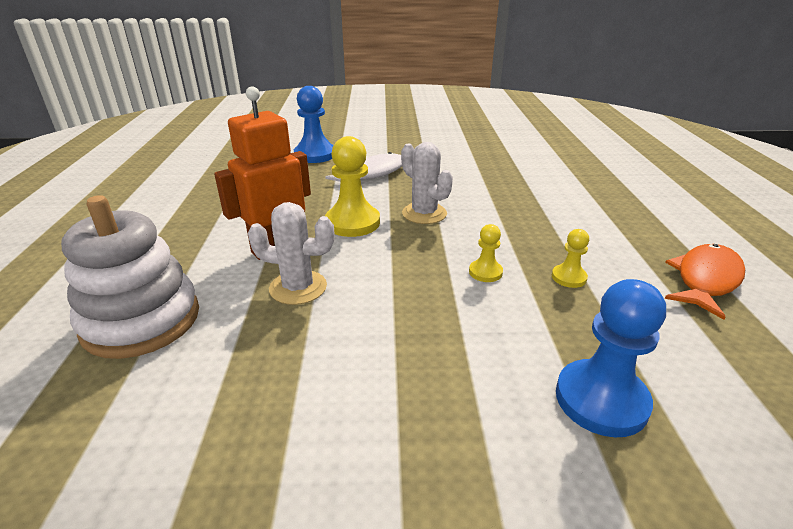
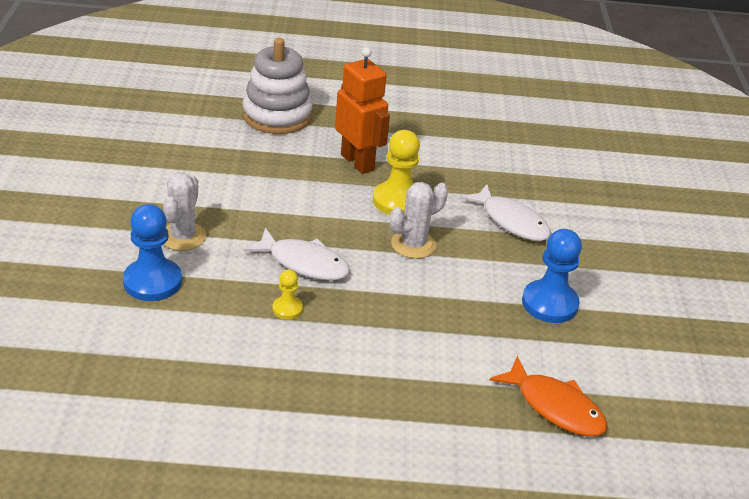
camera: 90 degrees right, 5 degrees up
white cactus [248,202,334,305] -> white cactus moved to [163,173,207,251]
blue pawn [294,86,334,163] -> blue pawn moved to [522,229,582,323]
yellow pawn [469,224,503,282] -> white fish [244,228,350,280]
orange fish [665,244,745,320] -> orange fish moved to [490,356,608,436]

